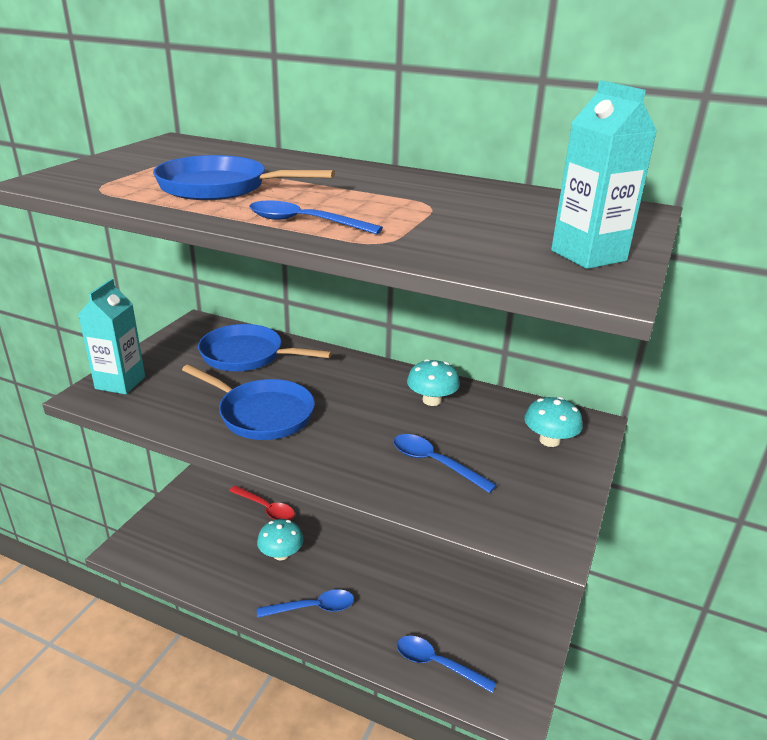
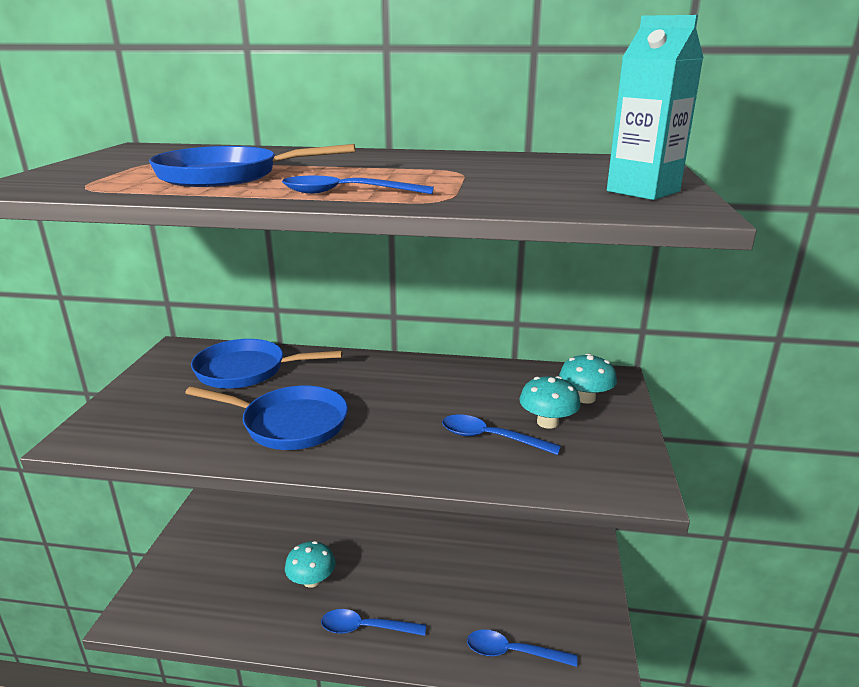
camera: 15 degrees left, 5 degrees down
turquoise carton [78,279,145,394] -> none
red spoon [229,485,295,520] -> none
blue spoon [257,589,354,618] -> blue spoon turned 150 degrees counterclockwise [321,609,426,636]
turquoise mushroom [407,359,460,406] -> turquoise mushroom moved to [519,376,581,429]

